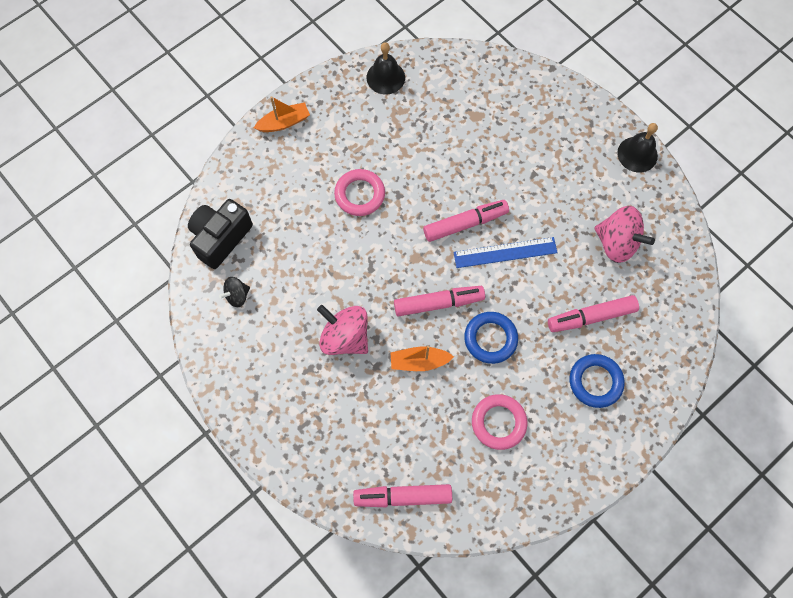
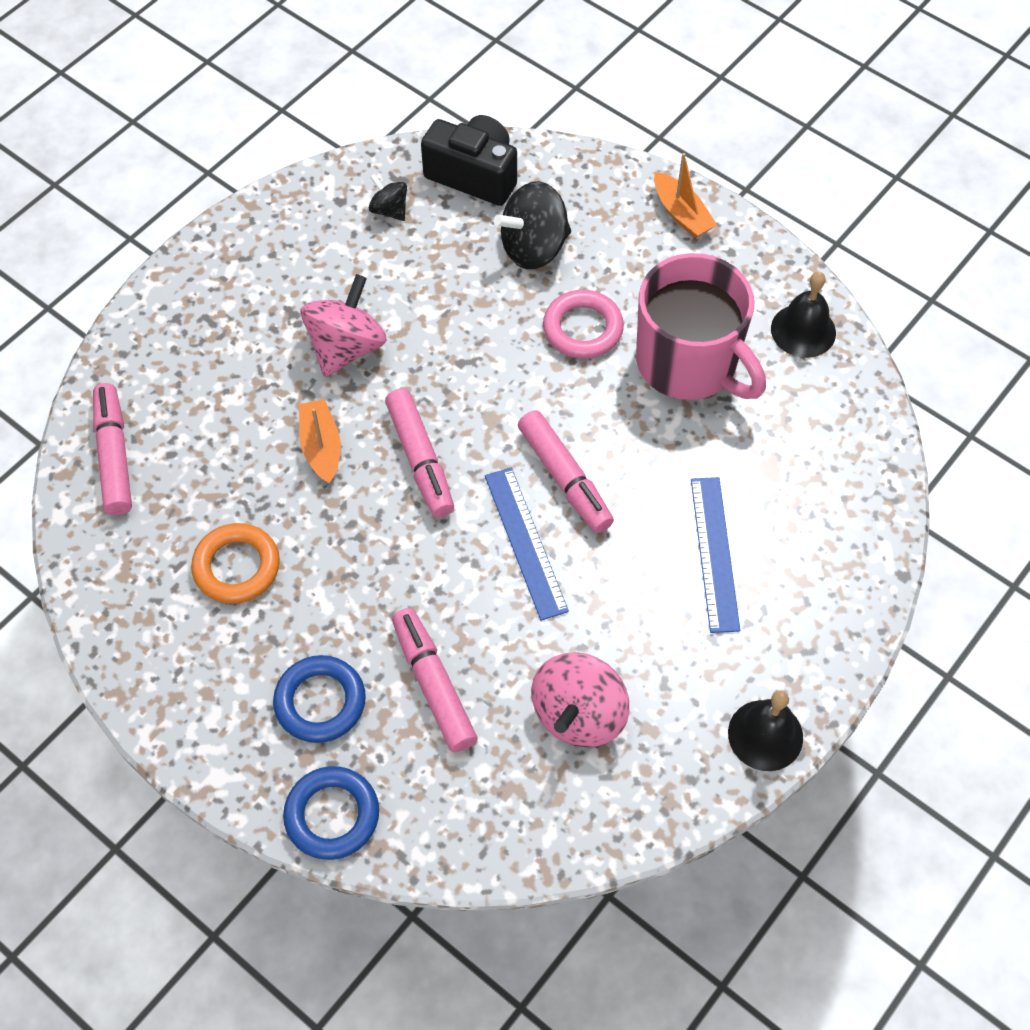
camera: 80 degrees right, 10 degrees down
blue ring [464,312,518,364] -> blue ring moved to [283,766,379,860]
pink ring [472,394,528,450] -> orange ring [191,523,280,604]
none -> black spinning top [494,181,571,269]
none -> pink mug [636,253,766,400]
none -> blue ruler [691,477,740,633]

